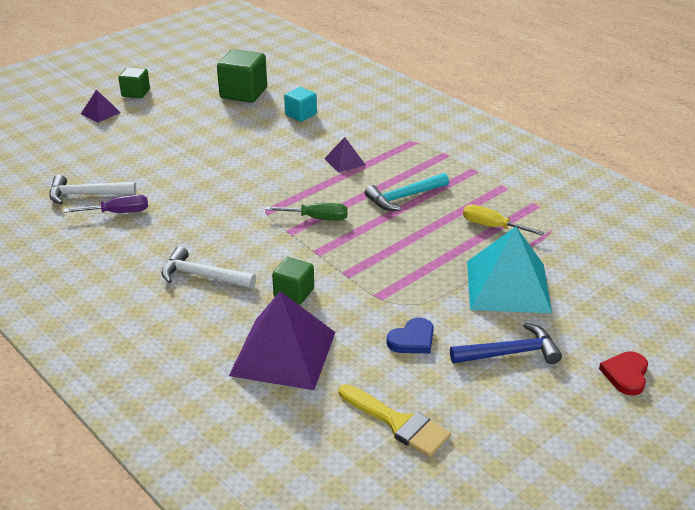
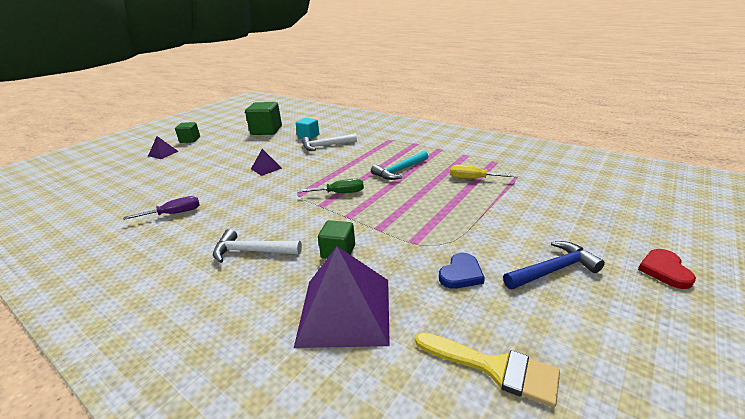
camera: 10 degrees left, 5 degrees down
white hammer [49,175,136,205] -> white hammer moved to [302,133,357,151]
purple pyramid [324,137,365,173] -> purple pyramid moved to [251,149,282,176]
turquoise pyramid [467,227,552,314] -> none

